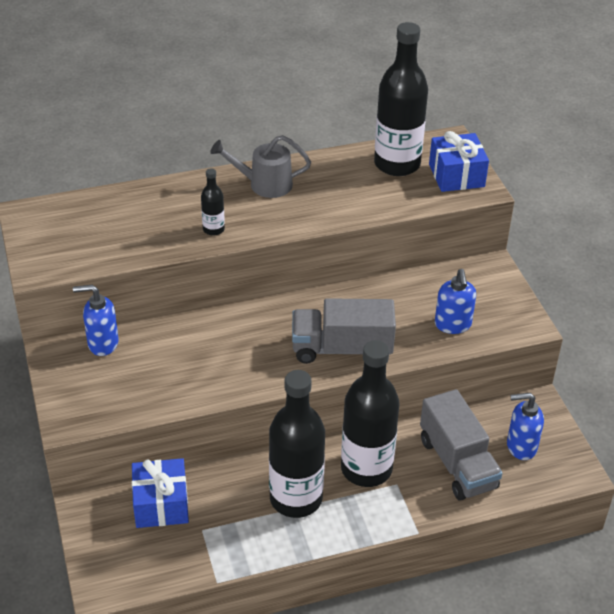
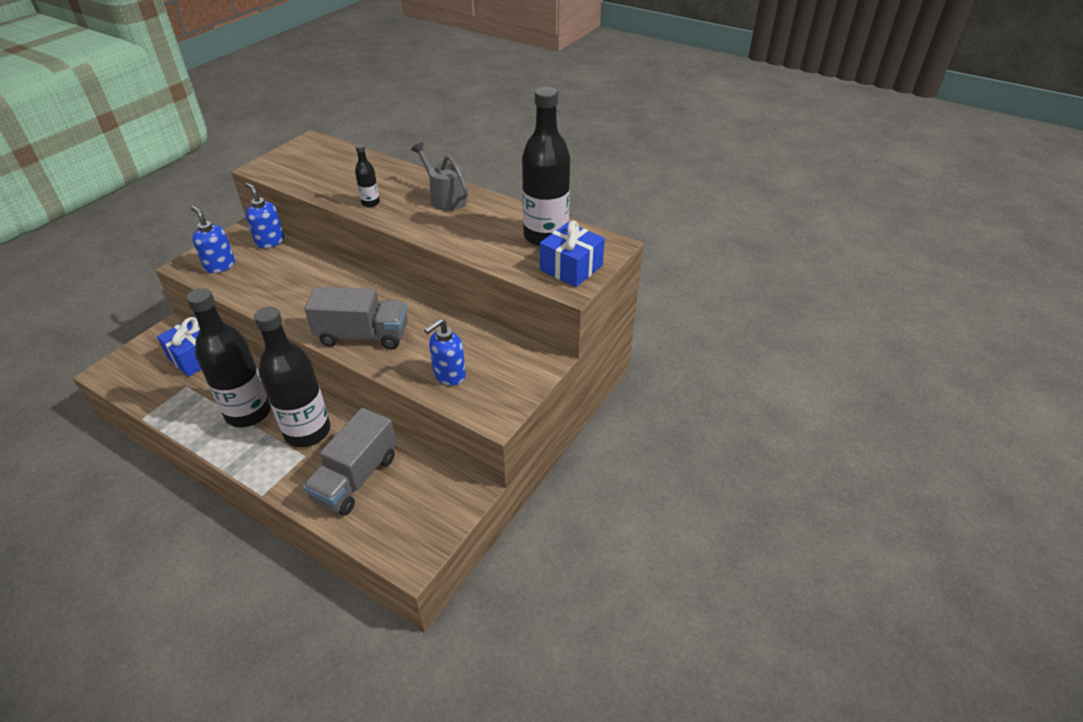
camera: 50 degrees right, 0 degrees up
grey truck [292,298,396,364] -> grey truck turned 135 degrees clockwise [305,287,408,349]
blue soap dispenser [507,393,544,460] -> blue soap dispenser moved to [191,206,235,273]

